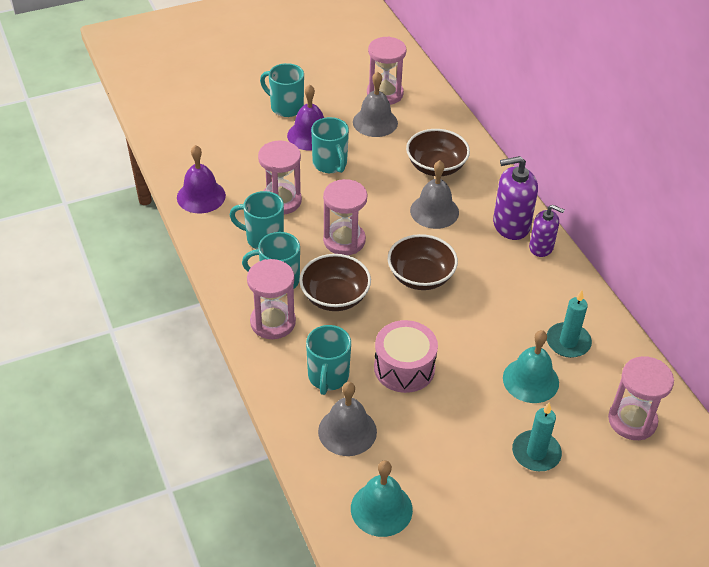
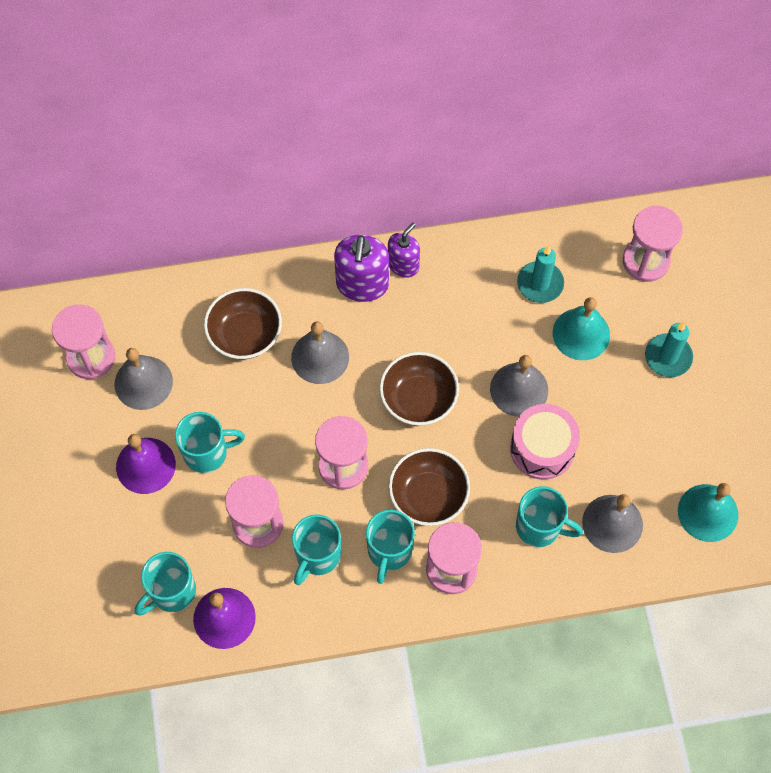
camera: 75 degrees left, 20 degrees up
turquoise mug [260,63,304,117] -> turquoise mug moved to [135,552,196,616]
none -> grey bell [490,355,548,417]

